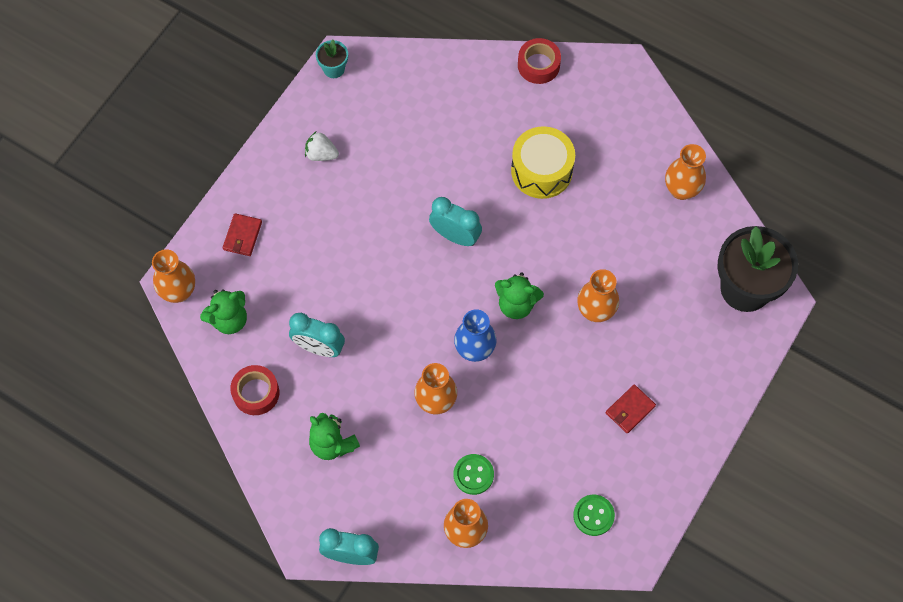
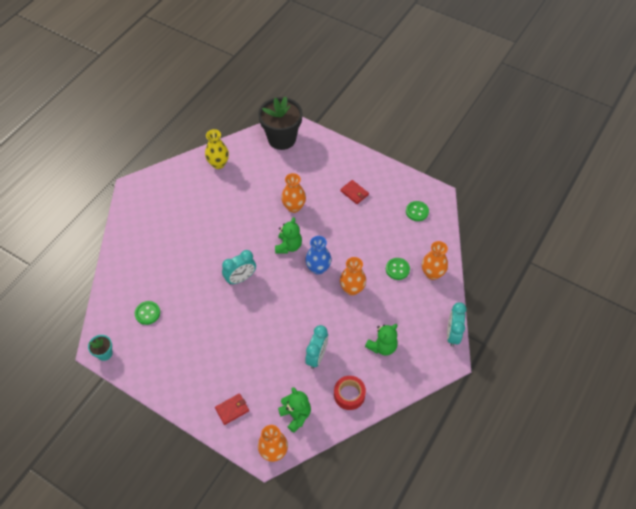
camera: 90 degrees left, 10 degrees down
red wallet [223,213,262,256] -> red wallet turned 45 degrees counterclockwise [215,393,249,425]
white strawberry [305,132,339,161] -> none
turquoise clock [429,197,482,246] -> turquoise clock turned 150 degrees counterclockwise [222,250,256,285]
yellow drum [511,126,575,199] -> none
red tape [518,38,561,84] -> none
orange vase [665,144,706,200] -> yellow vase [205,129,229,169]
none -> green button [135,301,160,325]

